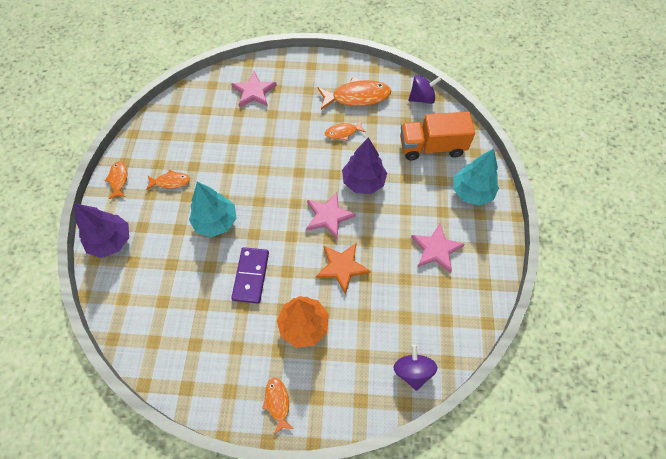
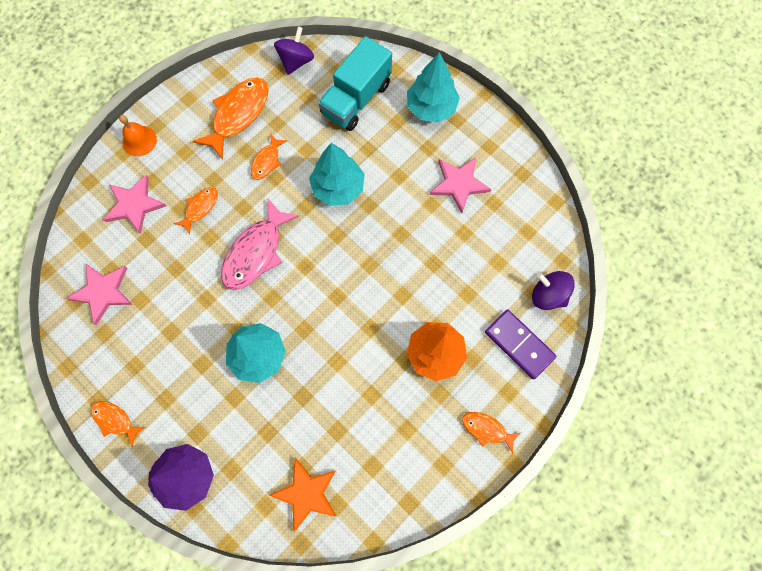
camera: 50 degrees left, 10 degrees up
orange fish [146,170,190,190] -> orange fish moved to [174,187,218,234]
purple domino [231,247,269,304] -> purple domino moved to [485,310,556,379]
pink star [306,192,356,239] -> pink star moved to [66,264,133,325]
orange star [316,243,371,294] -> orange star moved to [269,458,336,532]
purple tree [342,137,387,194] -> turquoise tree [309,143,365,206]
orange truck [400,112,475,160] -> turquoise truck [318,36,392,131]
none -> orange bell [119,115,157,156]
none -> pink fish [221,199,299,290]

